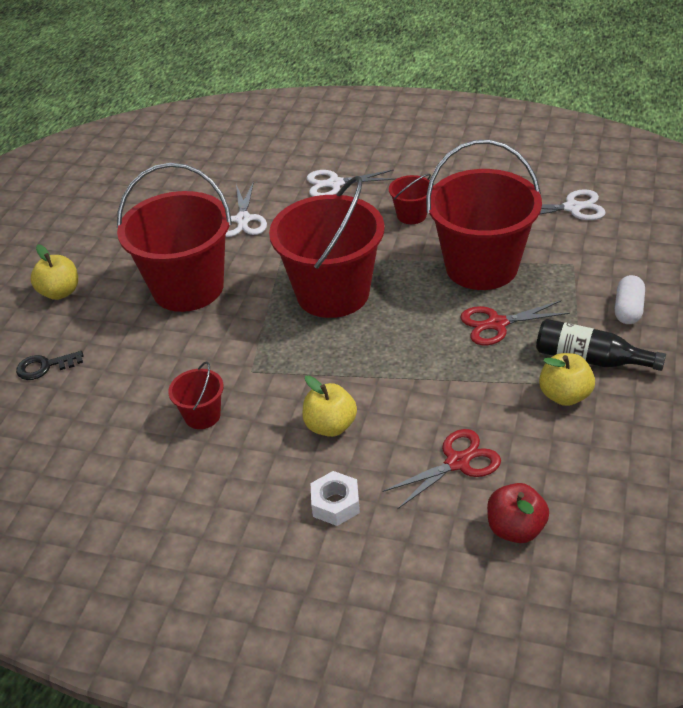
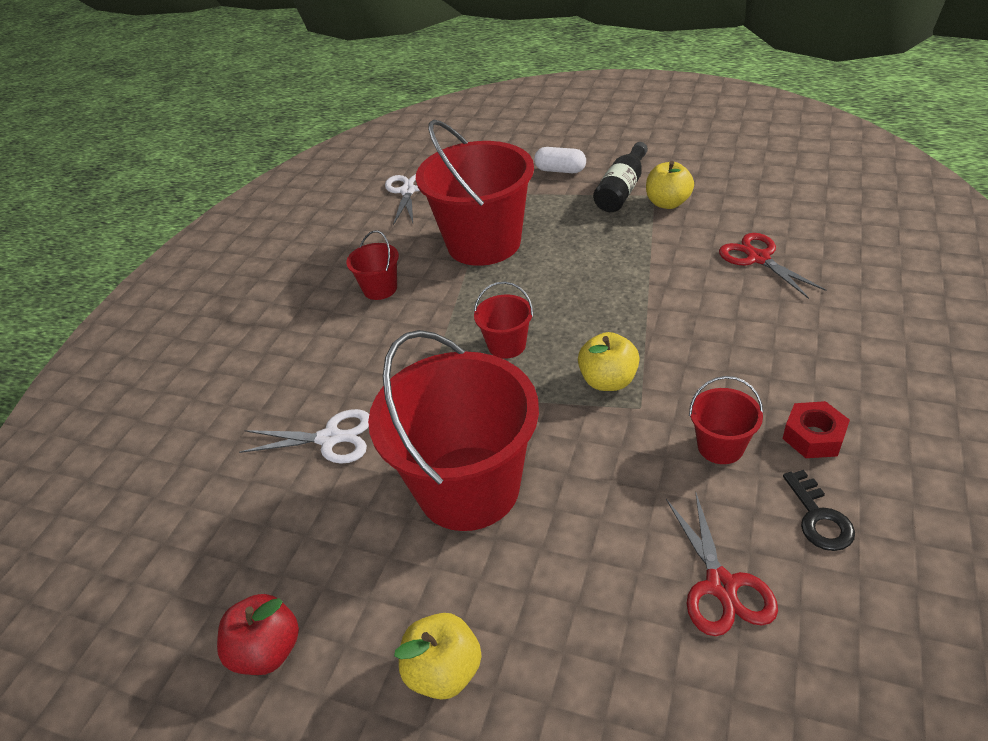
camera: 85 degrees left, 0 degrees up
black key [16,351,83,380] -> black key moved to [783,470,855,551]
red bucket [269,176,385,318] -> red bucket [474,282,533,359], size x0.44
yellow apple [302,375,357,437] -> yellow apple moved to [578,332,640,391]
white scissors [307,170,397,197] -> none
white nut [311,471,360,526] -> none
red scissors [460,301,570,345] -> red scissors moved to [666,491,778,636]
red apple [487,483,549,543] -> red apple moved to [217,594,299,675]
none -> red nut [783,401,850,458]

